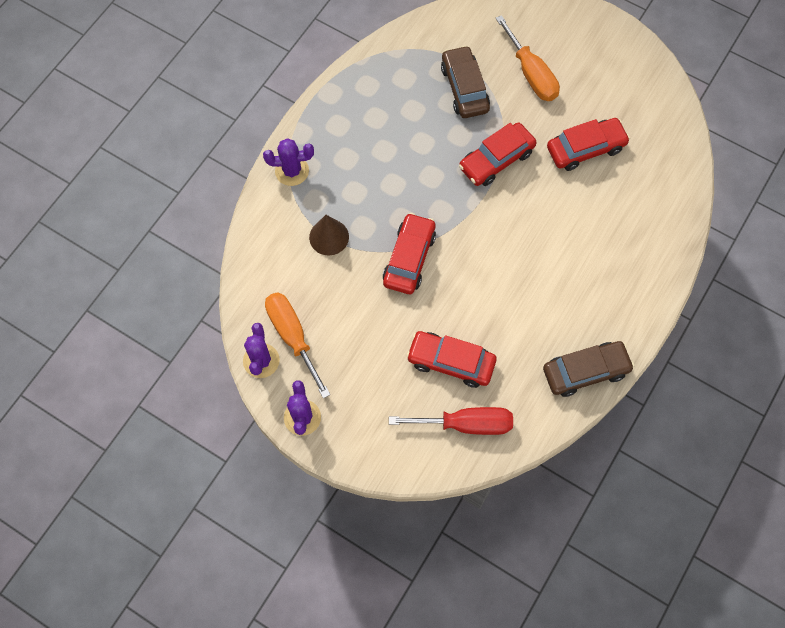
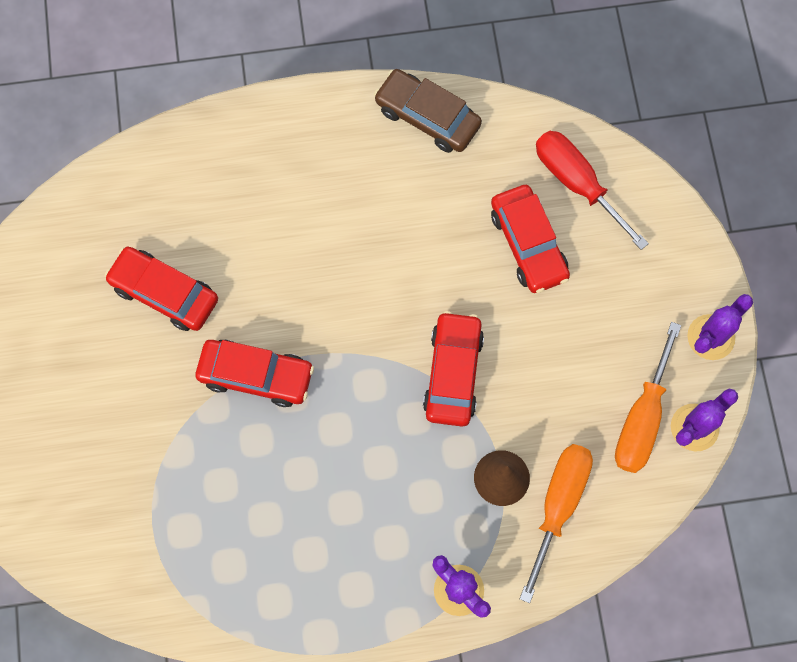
camera: 130 degrees left, 5 degrees up
red car [383,213,436,294] -> red car turned 120 degrees clockwise [423,311,484,427]
brown car [441,45,490,118] -> none
orange screwdriver [495,15,560,101] -> orange screwdriver moved to [520,444,593,603]

